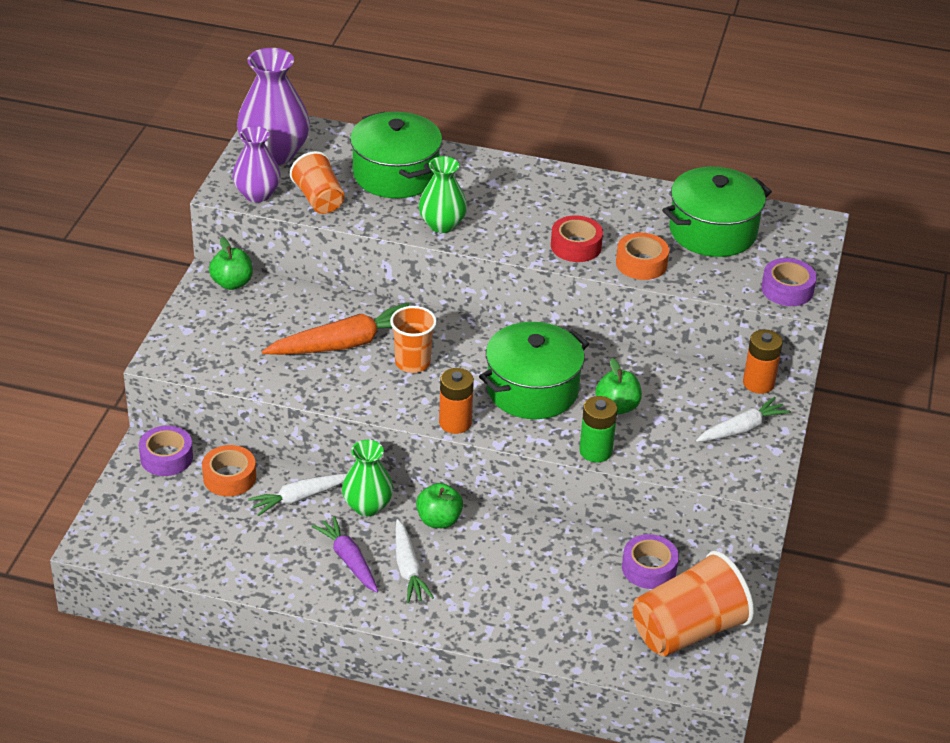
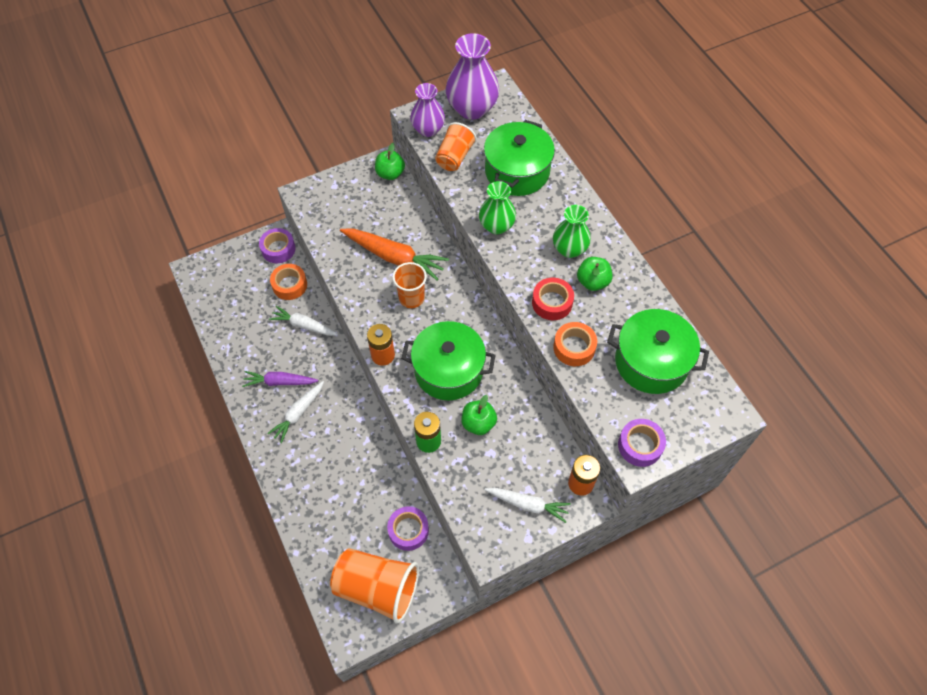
camera: 50 degrees right, 20 degrees up
purple carrot [312,516,378,593] -> purple carrot turned 105 degrees counterclockwise [242,371,318,387]
green vase [342,440,393,517] -> green vase moved to [553,205,591,258]
green apple [416,483,463,528] -> green apple moved to [577,257,612,291]

